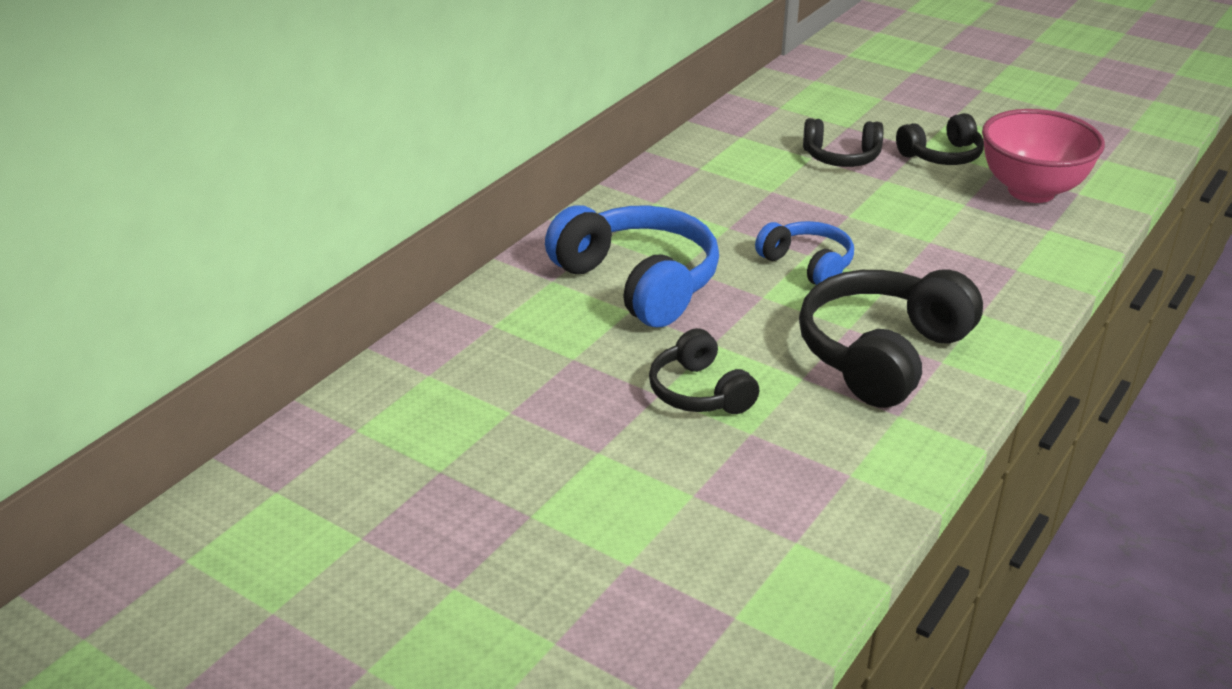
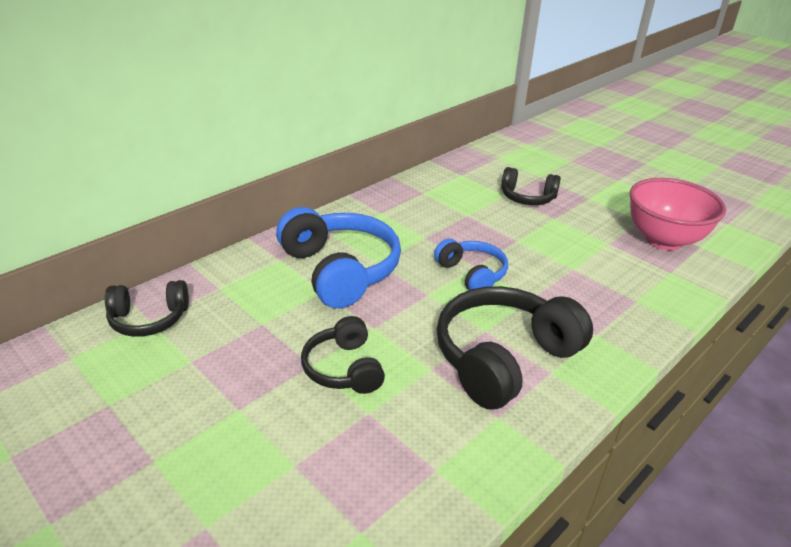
camera: 10 degrees right, 0 degrees up
black headphones [896,113,984,165] -> black headphones moved to [105,280,189,337]

